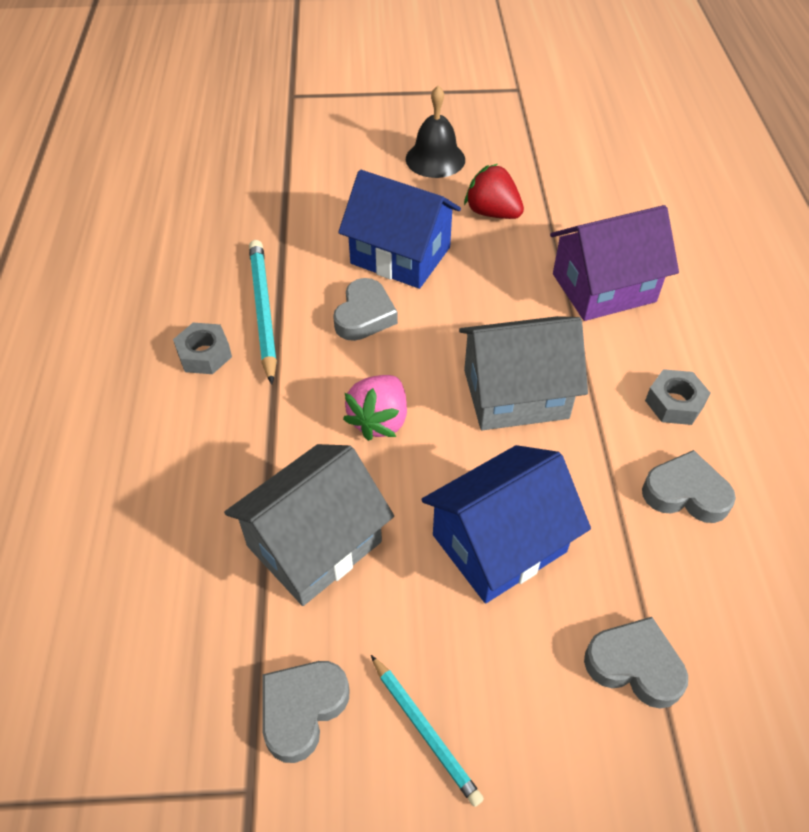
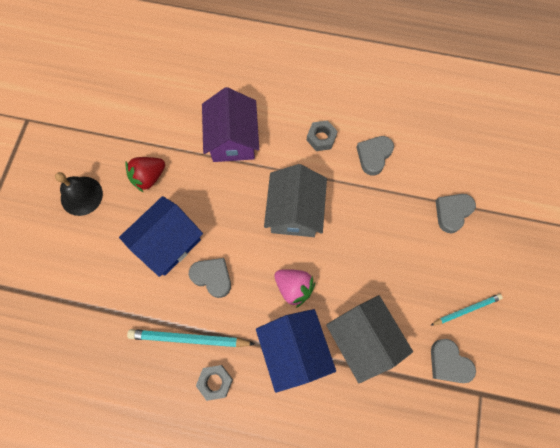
camera: 75 degrees left, 20 degrees up
blue house [421,445,591,603] -> blue house moved to [256,309,336,393]

